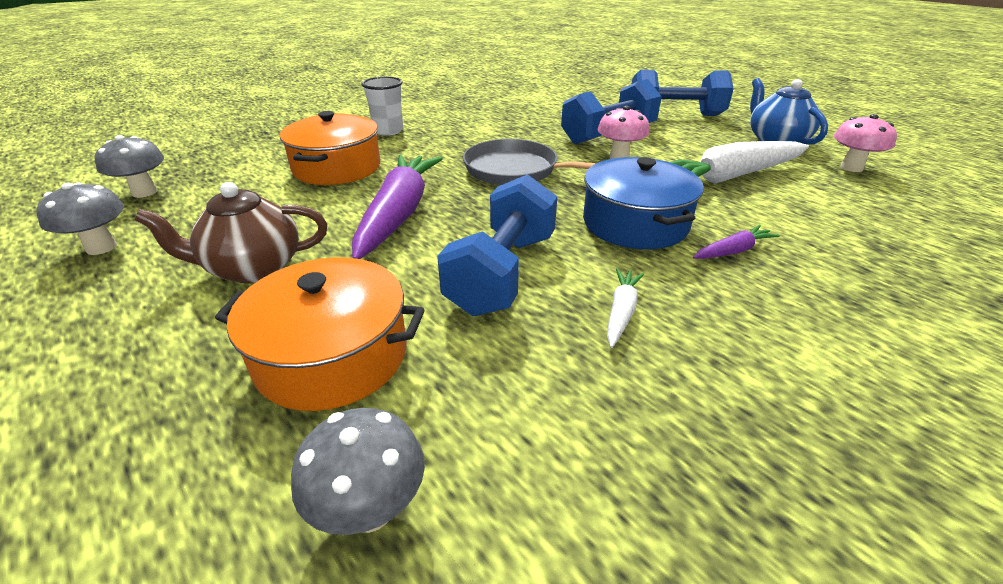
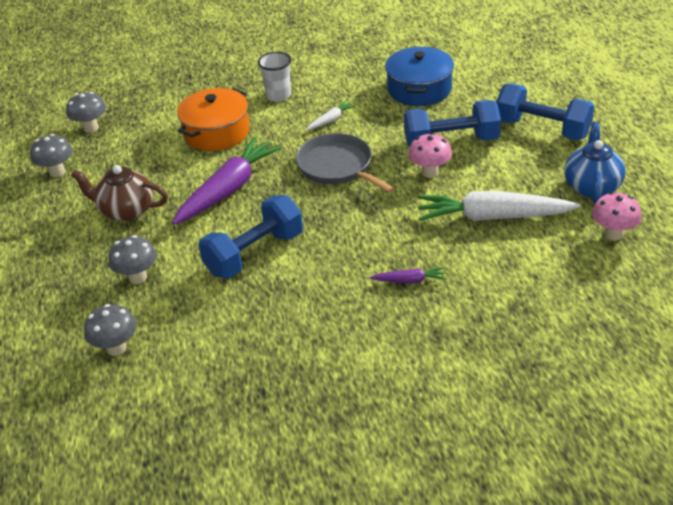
camera: 30 degrees right, 5 degrees up
orange pot [215,257,425,411] -> grey mushroom [108,235,157,284]
blue pot [583,157,704,249] -> blue pot moved to [385,47,454,106]
white carrot [607,268,644,348] -> white carrot moved to [306,101,356,130]

